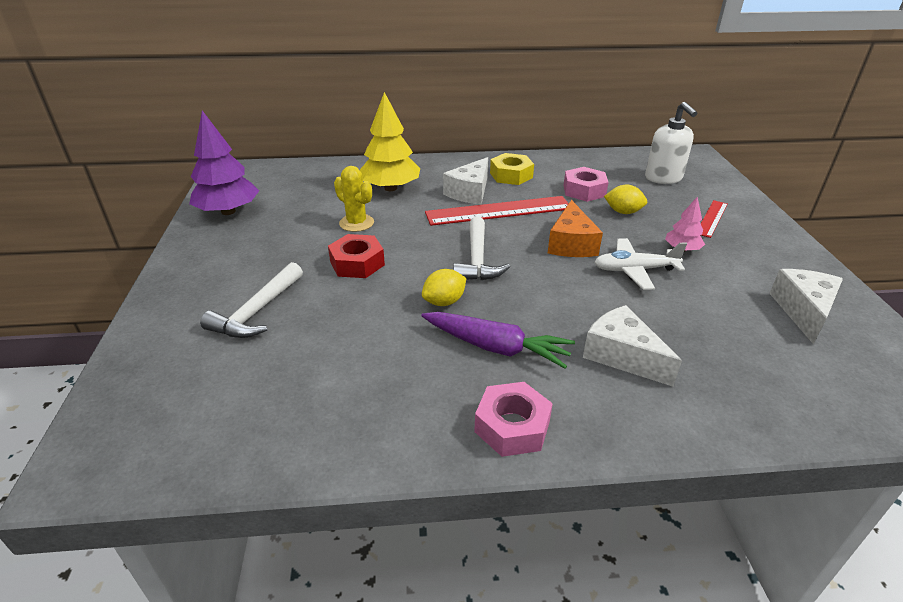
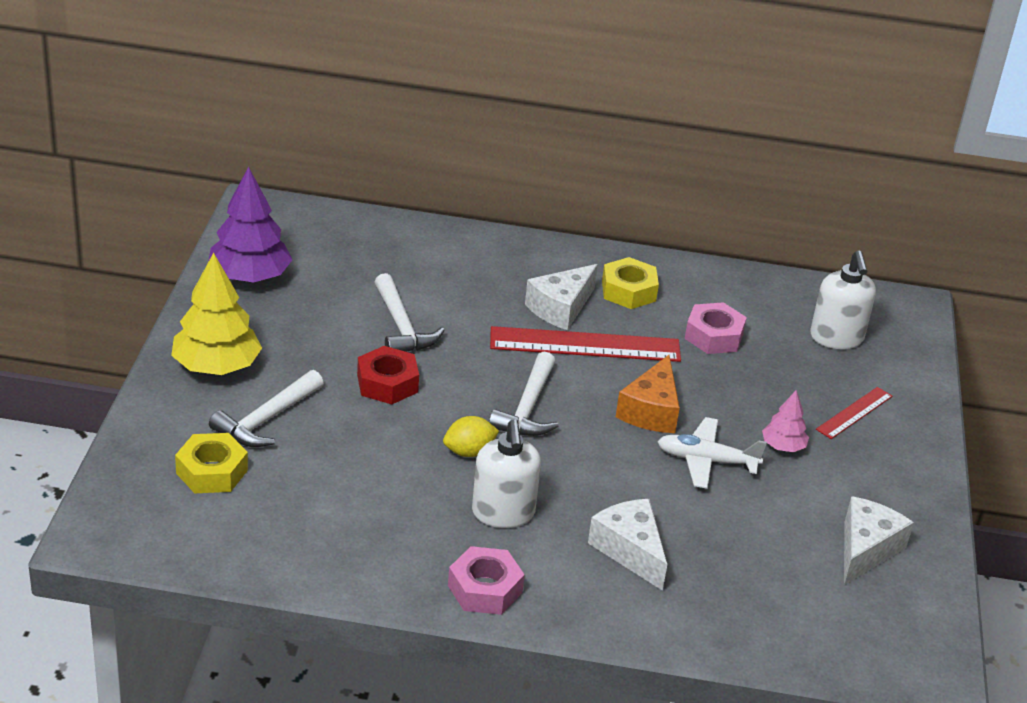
camera: 10 degrees right, 0 degrees up
yellow cactus [334,166,374,232] -> white hammer [375,273,444,352]
yellow tree [360,92,420,191] -> yellow tree moved to [171,253,262,375]
purple carrot [421,312,575,369] -> white soap dispenser [472,419,541,528]
yellow lemon [604,185,647,214] -> none
none -> yellow nut [175,433,248,493]

